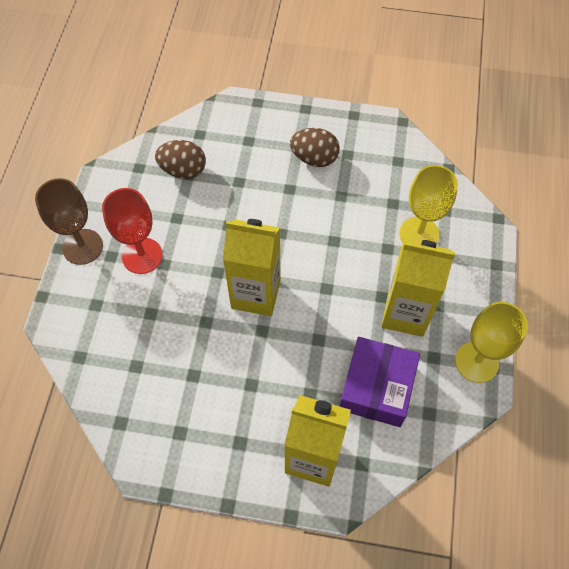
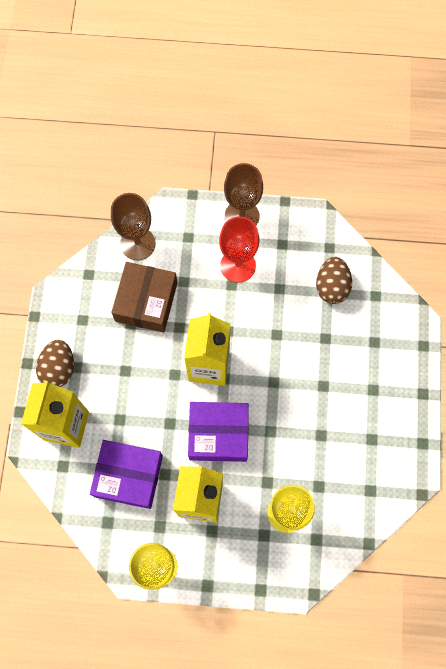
camera: 85 degrees right, 10 degrees up
brown egg [290,128,340,167] -> brown egg moved to [36,340,74,387]
none -> brown goblet [111,193,156,260]
none -> brown box [111,262,177,333]
none -> purple box [188,402,249,462]

